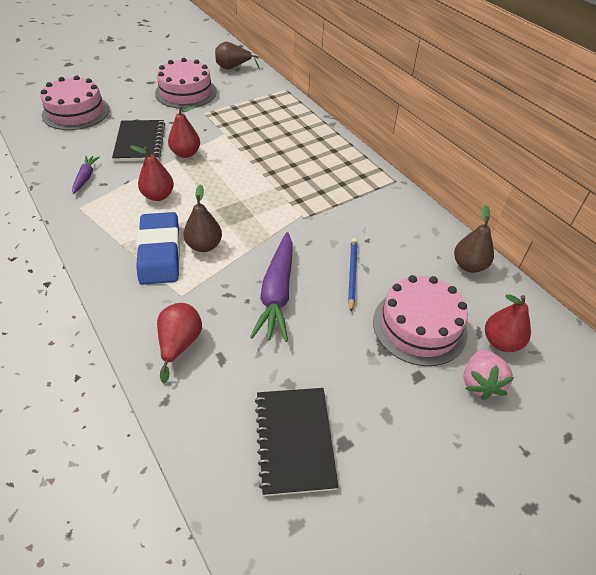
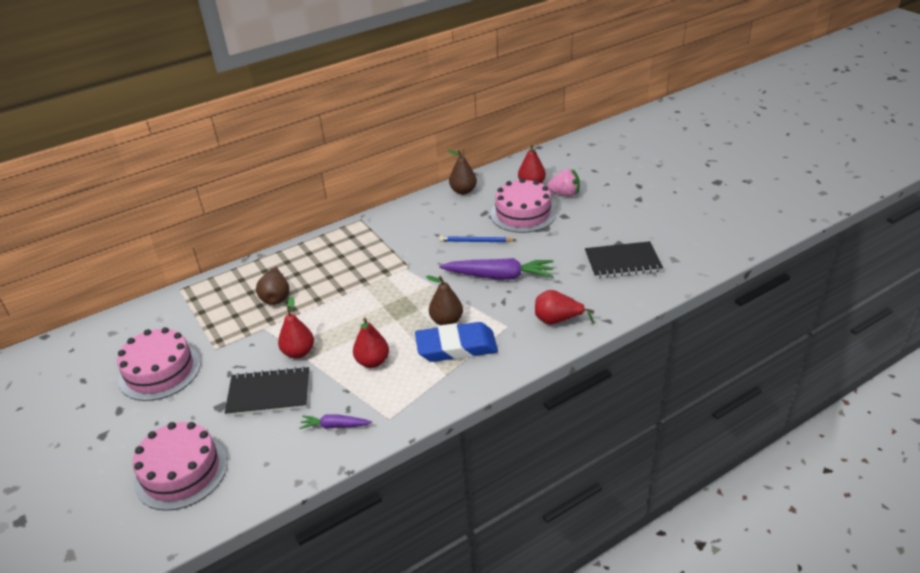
camera: 85 degrees left, 10 degrees down
brown pear [215,42,259,70] -> brown pear moved to [256,266,289,305]

